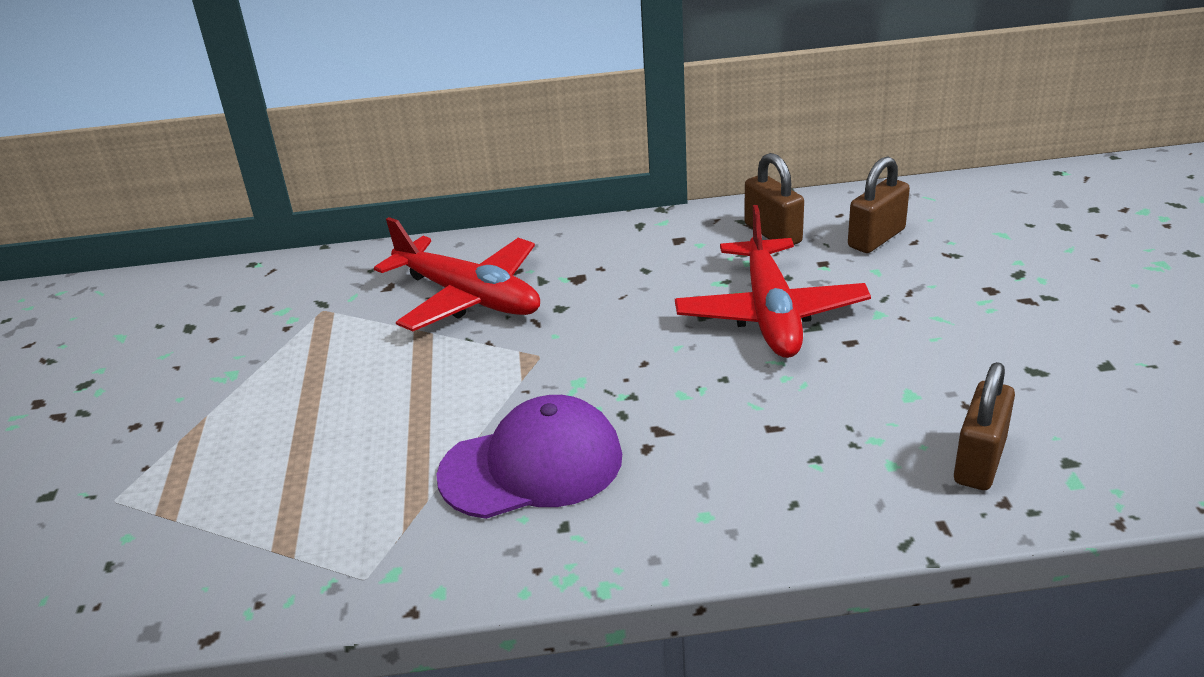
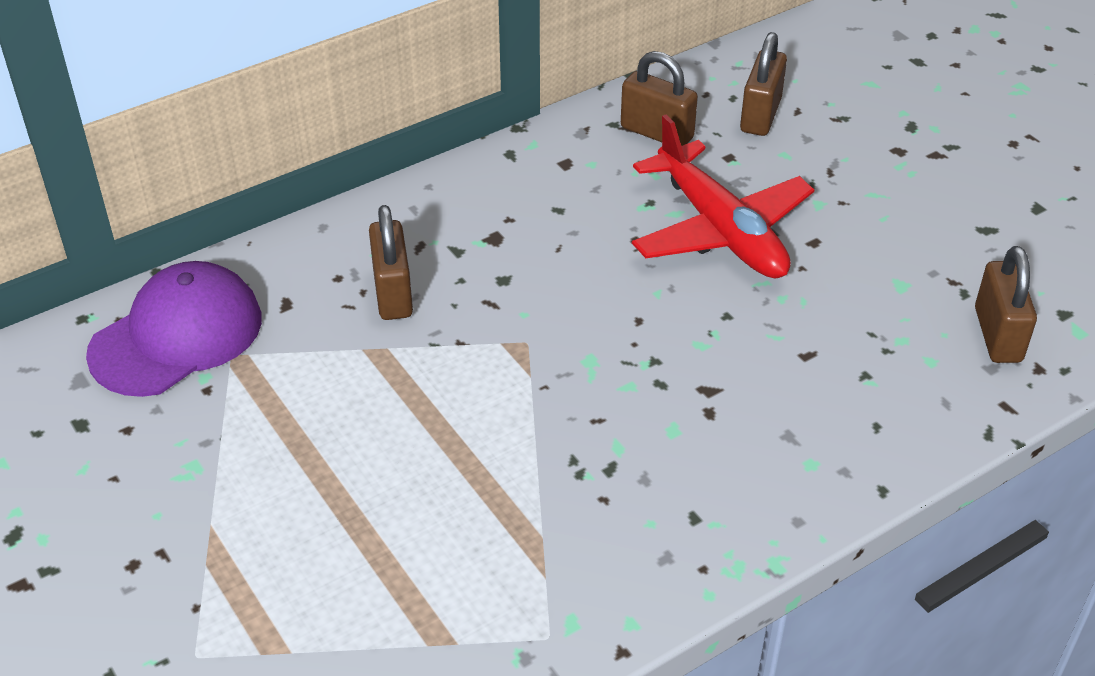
camera: 30 degrees left, 10 degrees up
red plane [374,217,540,331] -> brown padlock [369,205,413,320]
purple cap [436,395,622,519] -> purple cap moved to [86,261,262,397]

